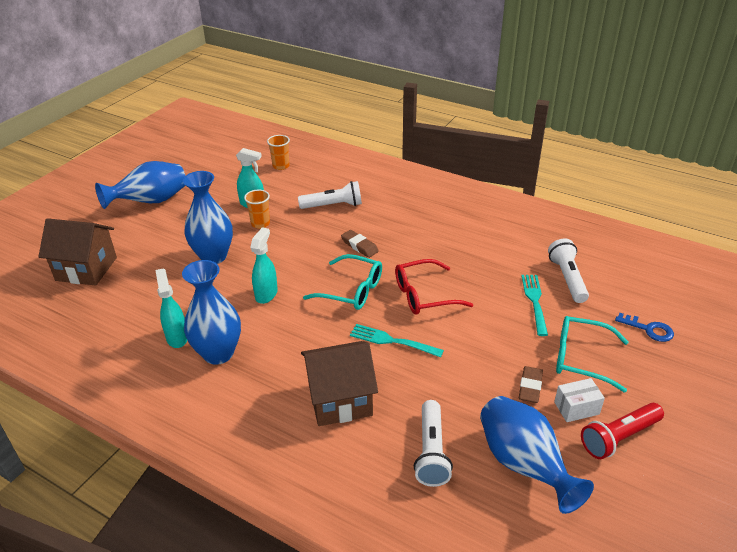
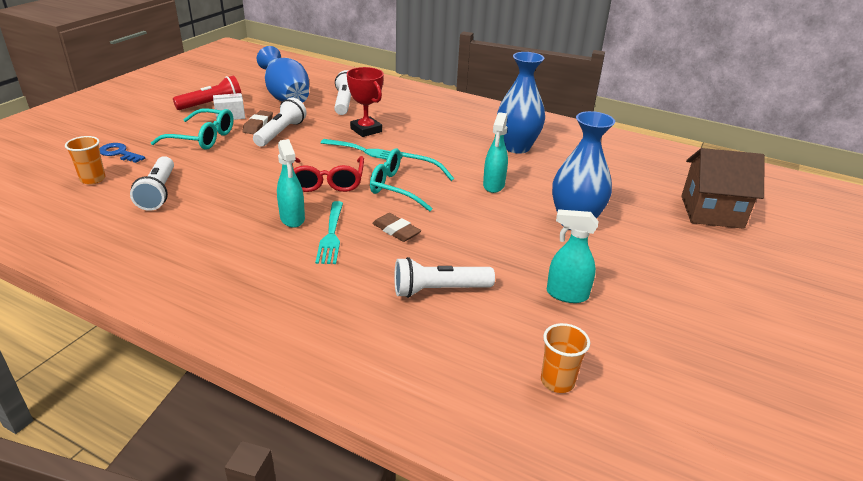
camera: 175 degrees right, 5 degrees down
blue vase [95,161,186,209] -> none
turquoise spray bottle [156,268,188,348] -> turquoise spray bottle moved to [277,139,305,228]
orange cup [244,189,270,229] -> orange cup moved to [65,136,106,184]
brown house [301,341,378,426] -> none
red glasses [395,259,473,315] -> red glasses turned 105 degrees clockwise [292,156,364,192]
turquoise fork [521,275,548,336] -> turquoise fork moved to [315,201,343,264]
none -> white flashlight [253,98,307,147]
none -> red trophy [347,67,384,137]

